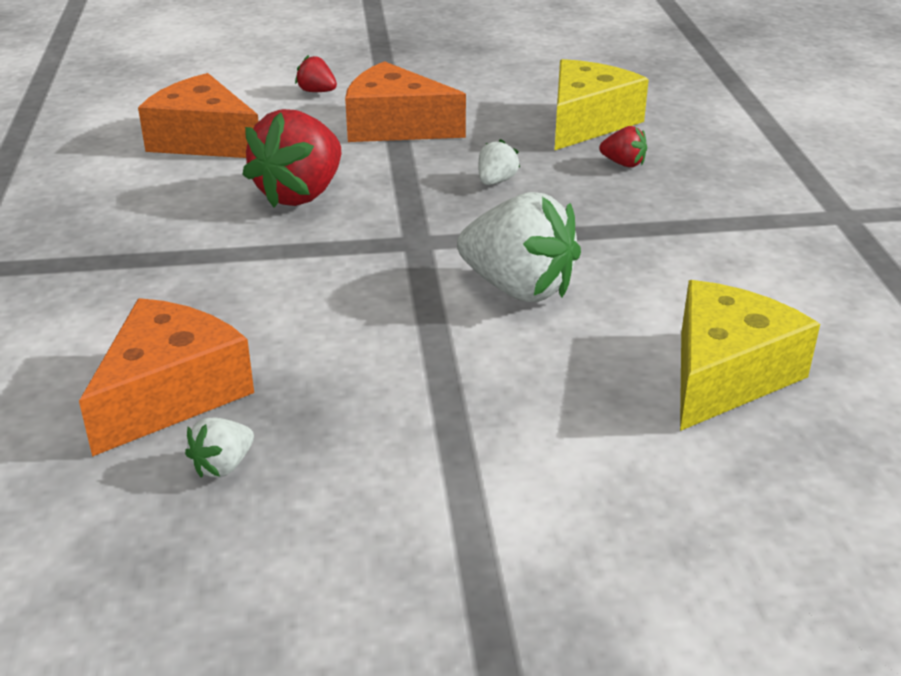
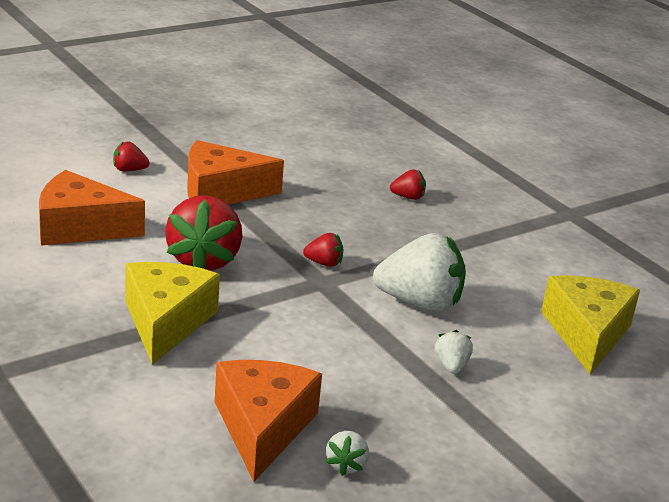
camera: 30 degrees left, 5 degrees down
white strawberry [478,139,520,185] -> white strawberry moved to [435,330,473,374]
yellow cheese [555,59,649,150] -> yellow cheese moved to [125,262,220,365]
none -> red strawberry [303,233,343,267]

